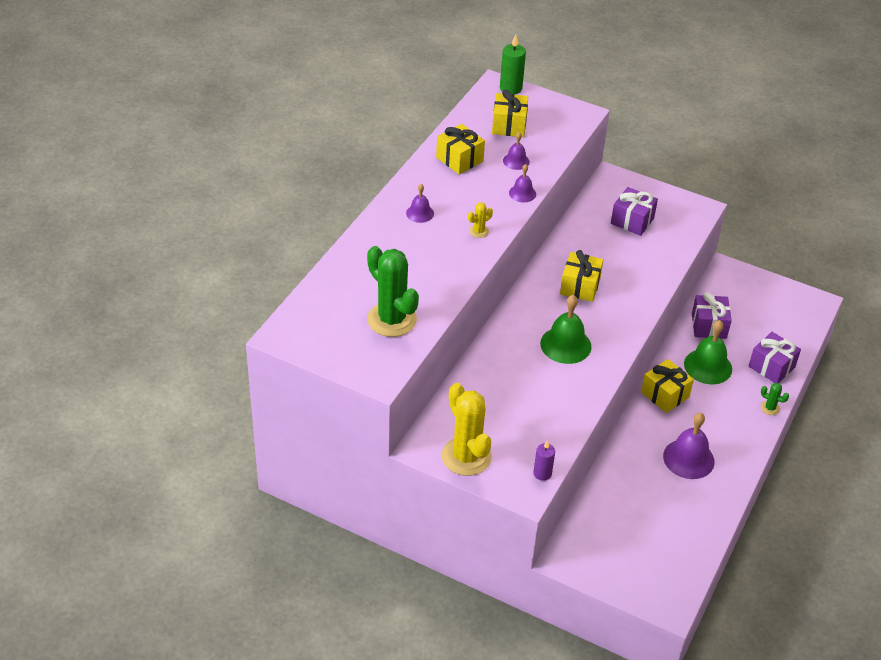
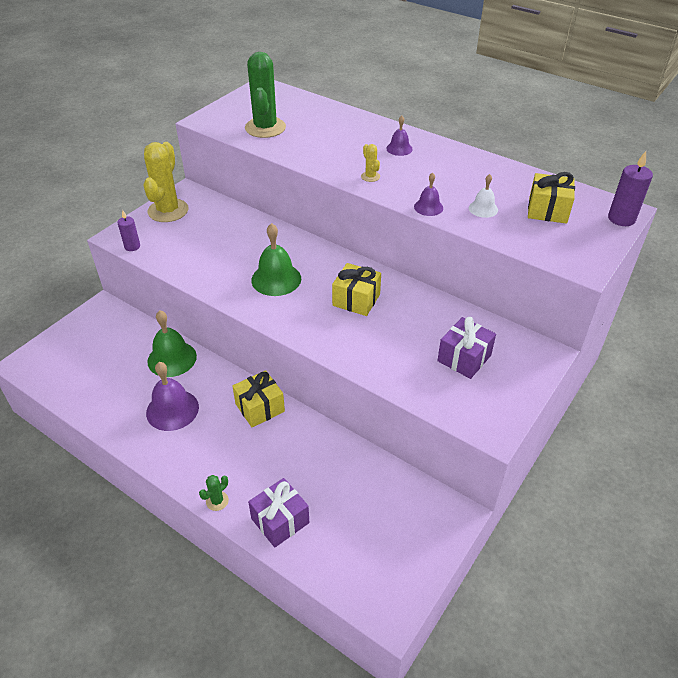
camera: 100 degrees right, 0 degrees up
green cactus [367,246,419,337] -> green cactus turned 60 degrees counterclockwise [245,52,286,138]
yellow gift [436,124,485,174] -> none
yellow cactus [442,383,492,476] -> yellow cactus turned 60 degrees counterclockwise [144,142,188,222]
green candle [500,34,526,94] -> purple candle [608,151,653,226]
purple bell [503,132,530,170] -> white bell [469,174,498,218]
green bell [684,320,732,384] -> green bell moved to [147,310,197,377]
purple gift [692,292,732,339] -> none

